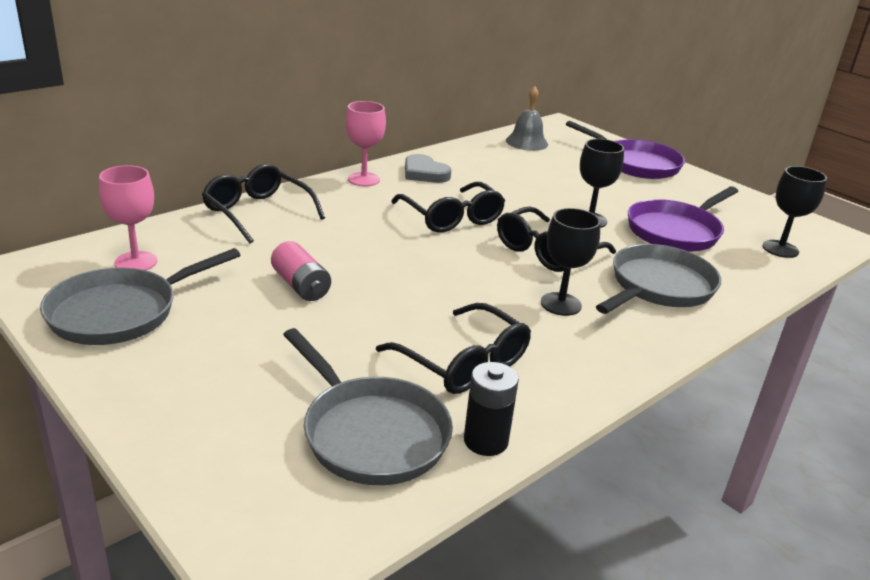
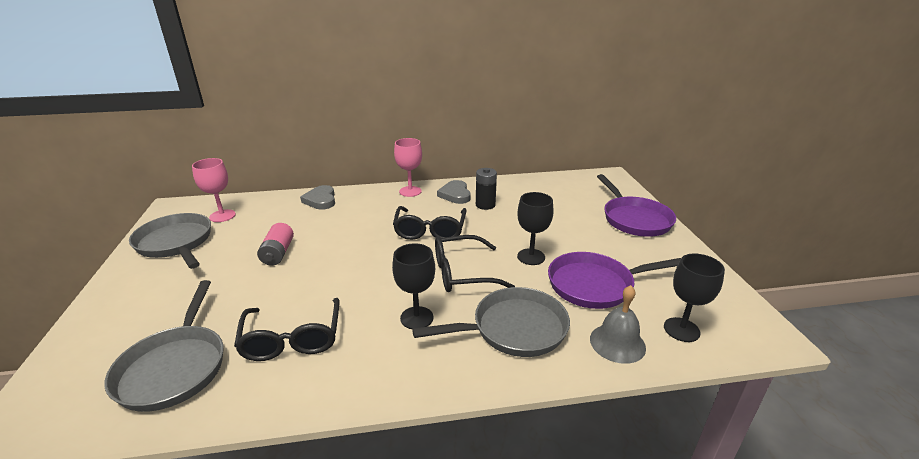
camera: 35 degrees right, 0 degrees up
grey pan [40,248,241,345] -> grey pan turned 60 degrees clockwise [129,213,211,269]
black glasses [202,164,325,243] -> grey heart [300,185,335,210]
black battery [464,362,519,456] -> black battery moved to [476,168,497,210]
grey bell [506,86,548,151] -> grey bell moved to [590,285,646,364]

